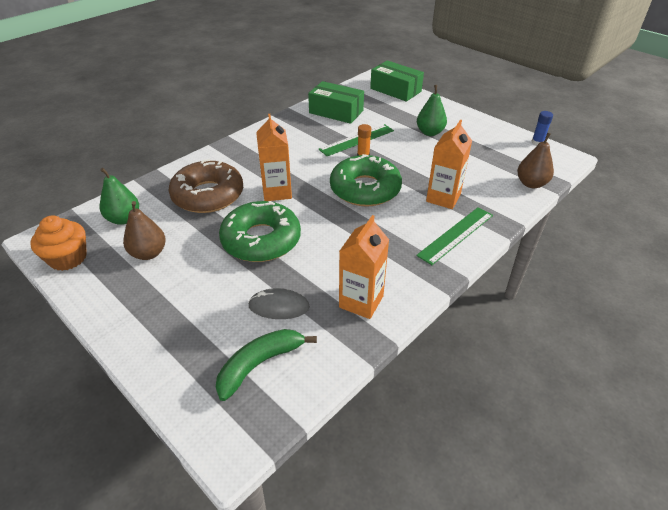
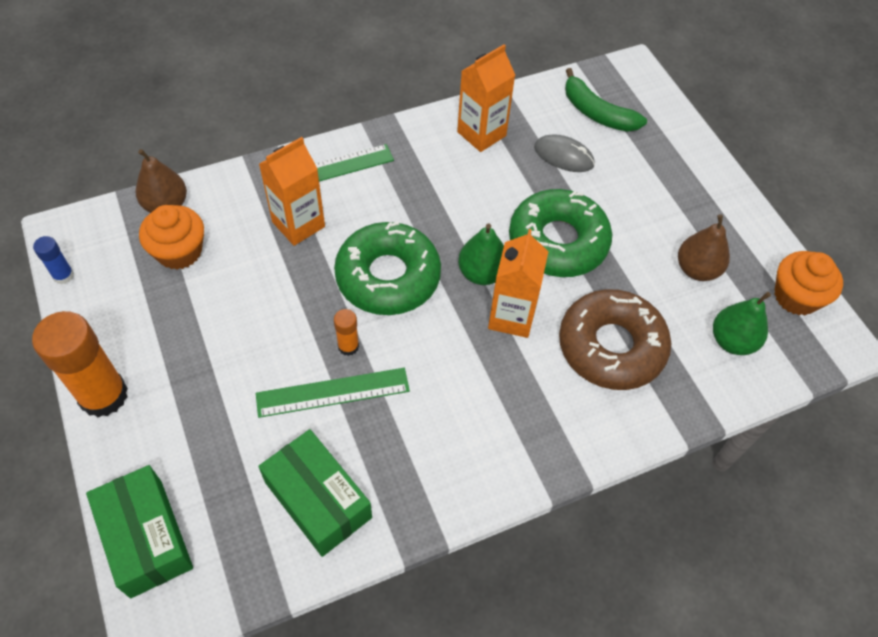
camera: 160 degrees left, 15 degrees up
green banana [216,329,317,401] -> green banana turned 60 degrees clockwise [565,68,647,132]
green pear [417,85,447,136] -> green pear moved to [458,224,504,285]
none -> orange glue stick [32,311,128,417]
none -> orange cupcake [139,205,204,270]

